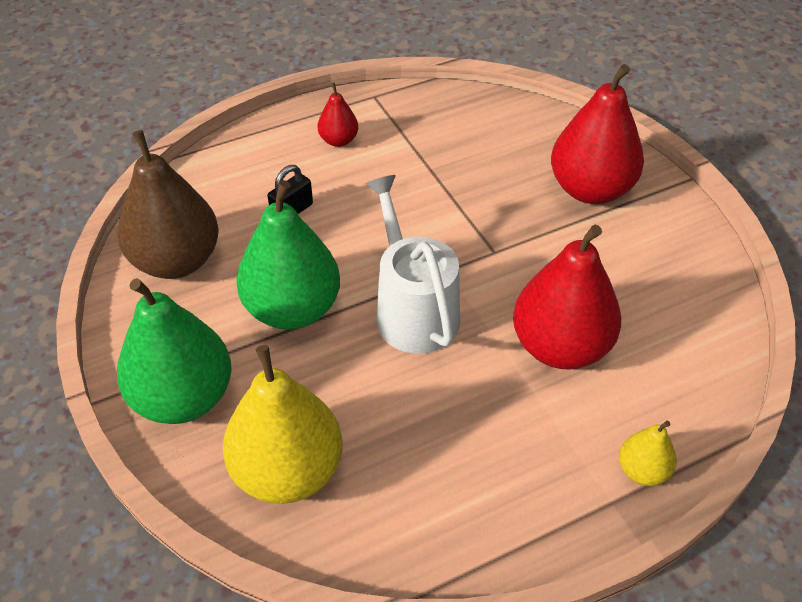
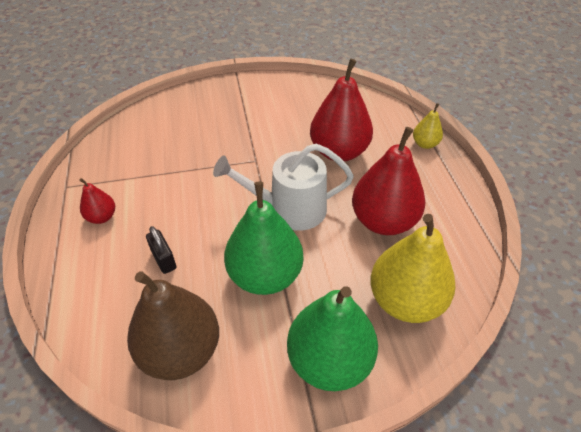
camera: 75 degrees left, 0 degrees up
red pear [551,64,644,204] -> red pear moved to [352,127,425,235]

